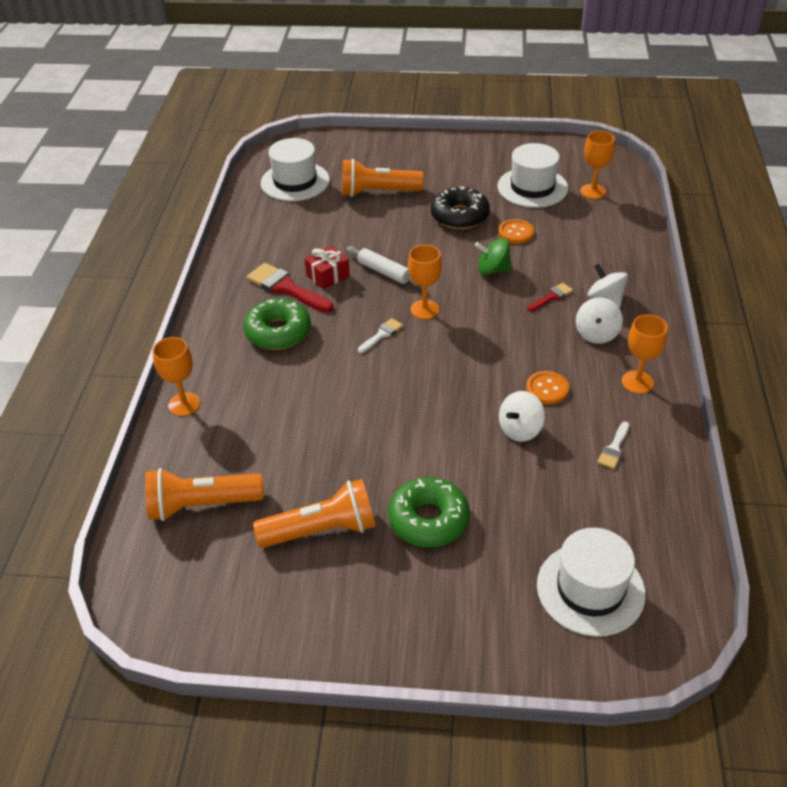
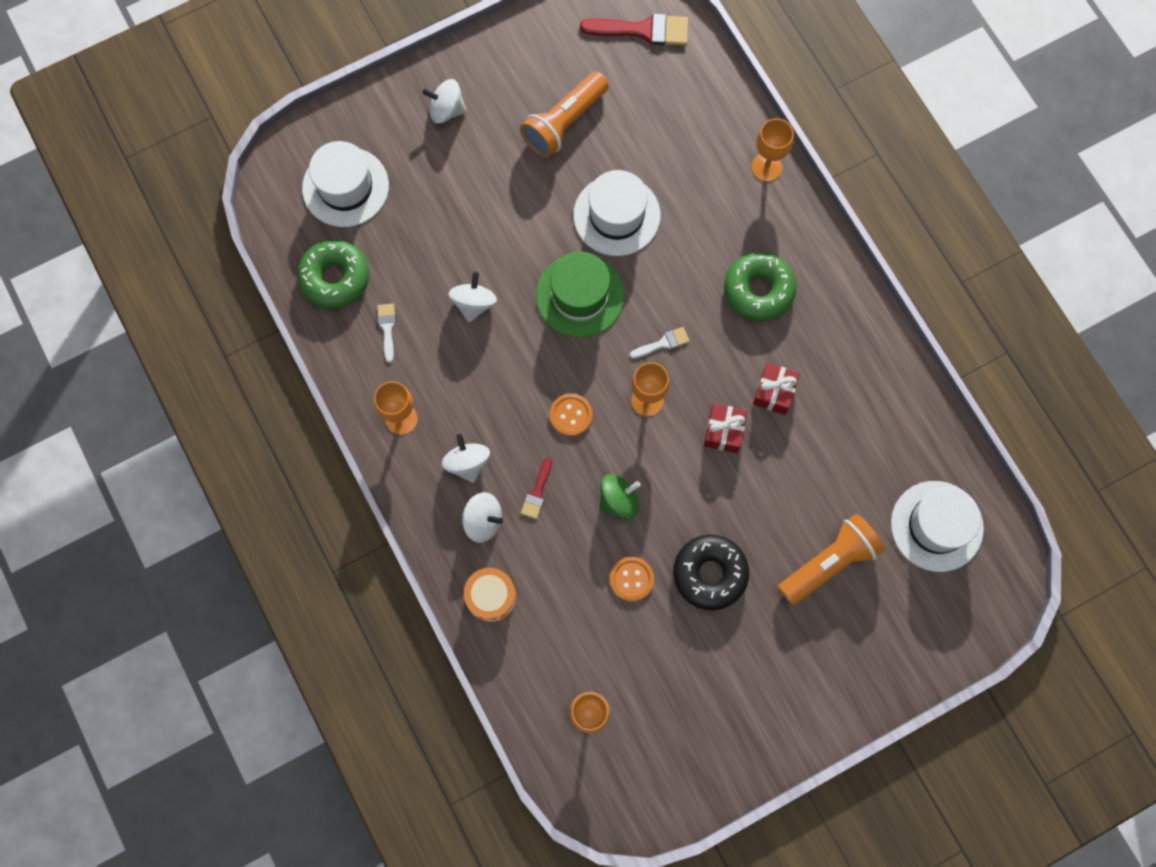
camera: 145 degrees right, 30 degrees up
orange flashlight [145,468,263,521] -> none
red brush [247,263,333,313] -> red brush moved to [580,14,688,45]
white rolling pin [346,246,419,286] -> red gift [704,403,748,453]
white brush [358,318,403,353] -> white brush turned 120 degrees counterclockwise [630,327,690,359]
green donut [388,477,470,547] -> green donut moved to [297,240,369,309]
white hat [497,143,568,208] -> white hat moved to [573,170,661,256]
orange button [526,371,569,404] -> orange button moved to [550,394,593,436]
none -> white spinning top [422,79,467,124]
none -> orange drum [464,568,516,622]
none -> green hat [536,252,624,338]

